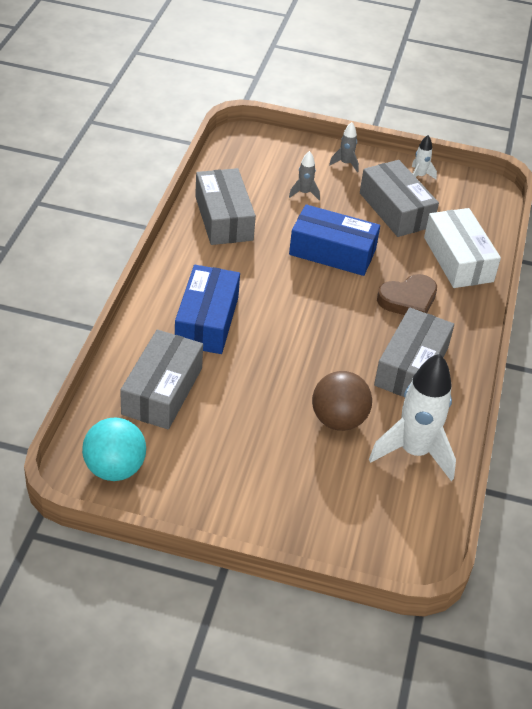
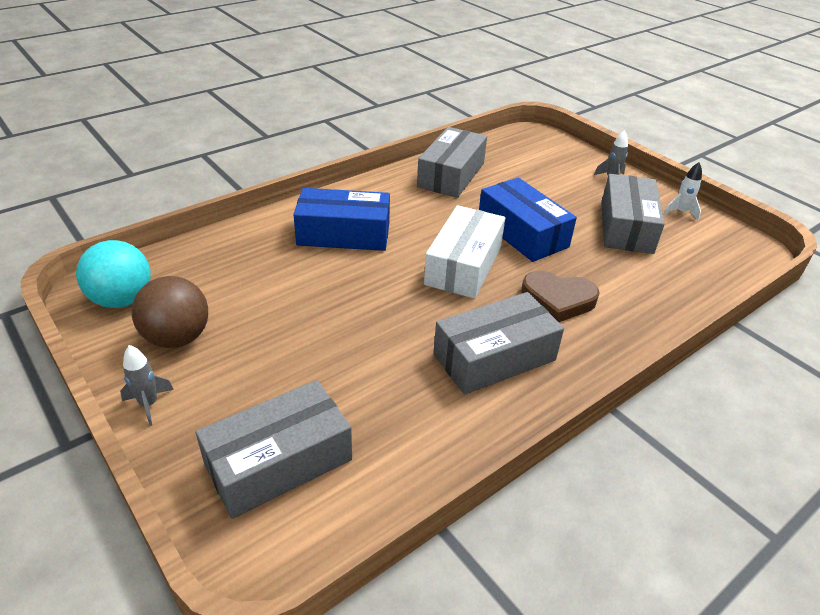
camera: 40 degrees right, 5 degrees down
grey box [120,330,203,429] -> grey box moved to [196,380,352,519]
blue box [175,265,240,354] -> blue box turned 45 degrees clockwise [294,188,390,251]
grey rocket [289,151,320,200] -> grey rocket moved to [120,345,174,426]
brown ball [312,371,372,431] -> brown ball moved to [132,276,208,348]
white rocket [369,353,456,481] -> none
white box [424,208,501,288] -> white box moved to [424,205,505,299]

